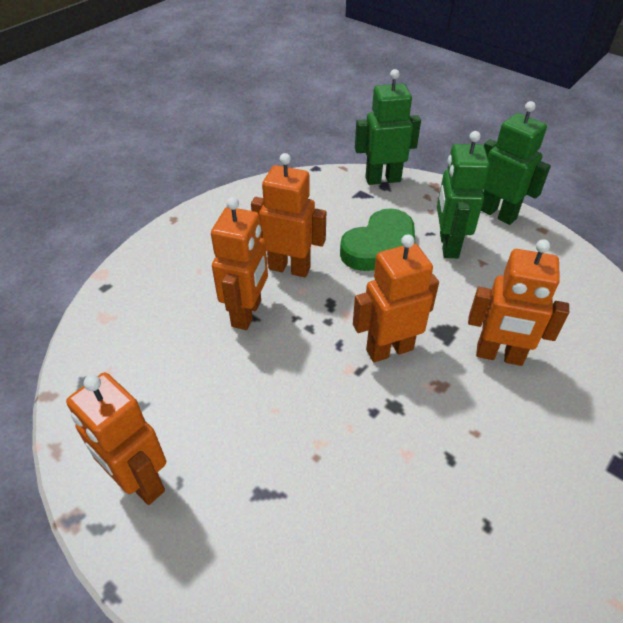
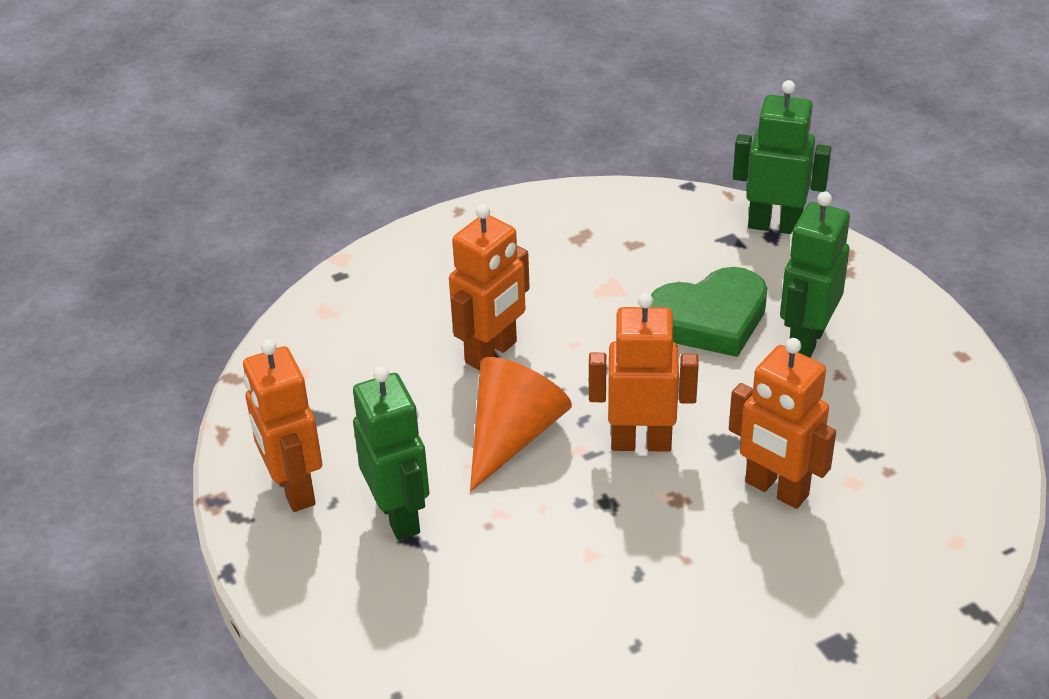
camera: 25 degrees right, 5 degrees down
orange robot [251,153,326,277] -> none
green robot [481,101,551,225] -> green robot moved to [353,366,429,540]
none -> orange cone [470,357,572,492]

